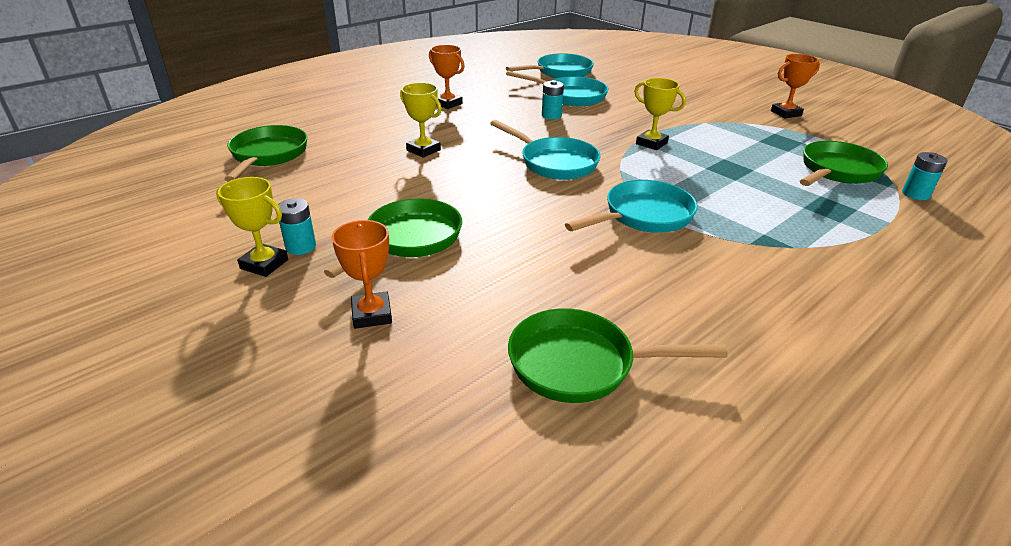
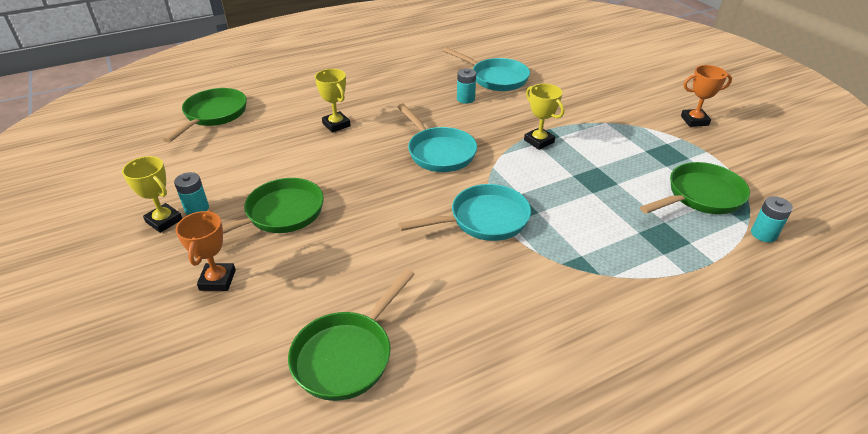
camera: 15 degrees right, 5 degrees up
orange trophy [429,45,465,109] -> none
turquoise pan [506,53,594,78] -> none
green pan [508,308,728,403] -> green pan turned 75 degrees counterclockwise [288,269,415,401]

